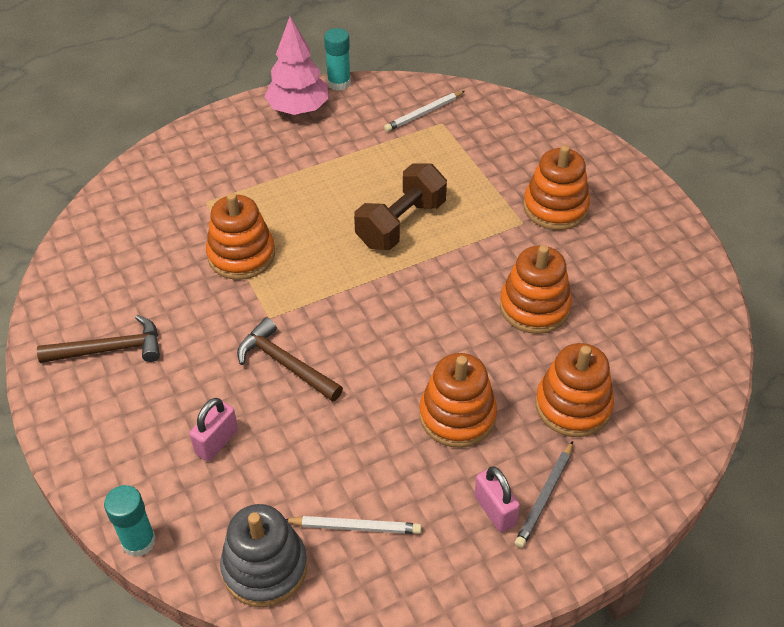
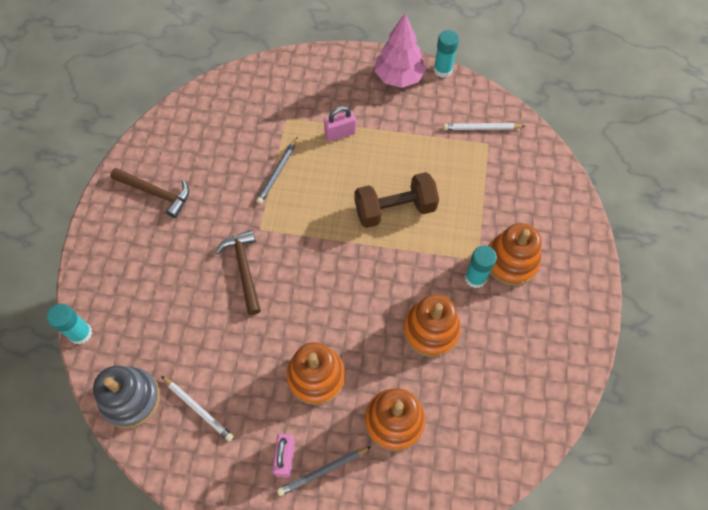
camera: 35 degrees right, 15 degrees up
pink padlock [190,398,238,461] -> pink padlock moved to [324,106,356,142]
orange stacking toy [206,193,275,280] -> grey pencil [256,137,298,204]
none -> turquoise glue stick [465,246,497,288]

